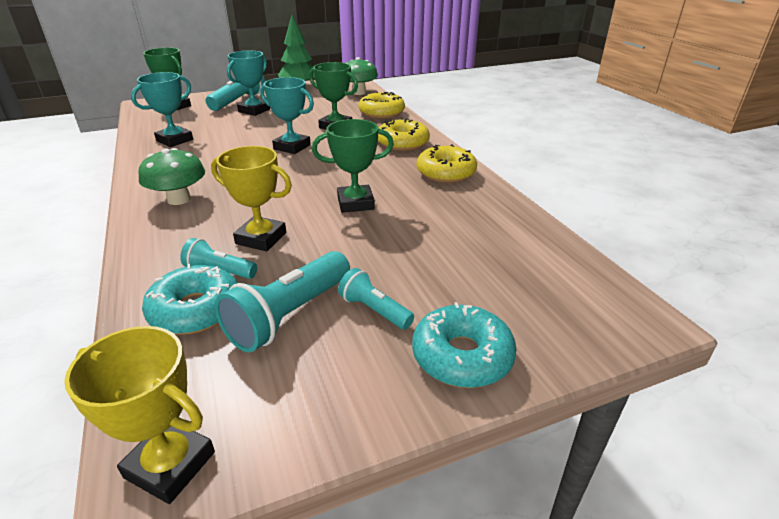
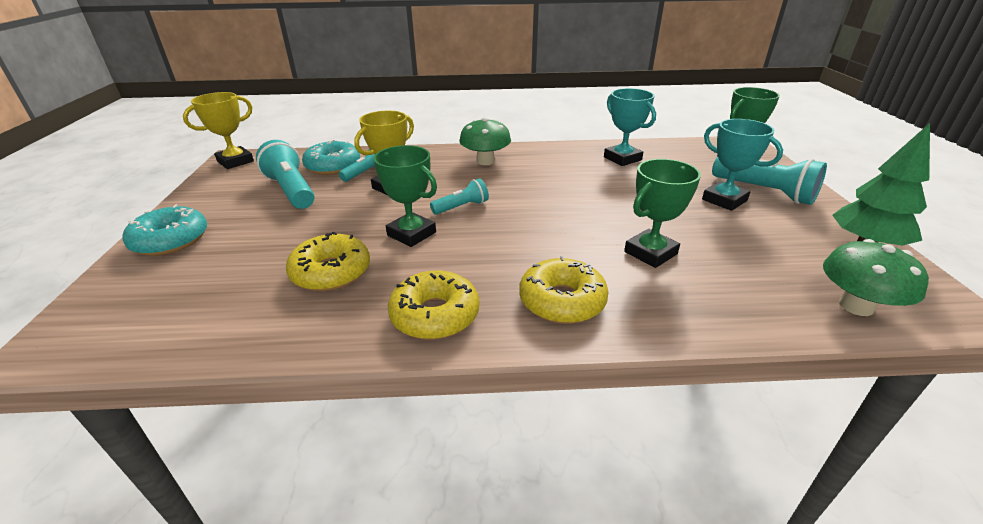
camera: 110 degrees right, 0 degrees up
turquoise trophy [260,77,314,154] -> none
green trophy [312,119,394,213] -> green trophy turned 60 degrees counterclockwise [373,145,437,247]
turquoise flashlight [338,268,414,330] -> turquoise flashlight moved to [430,178,489,215]
yellow donut [359,91,405,119] -> yellow donut moved to [286,232,370,291]

